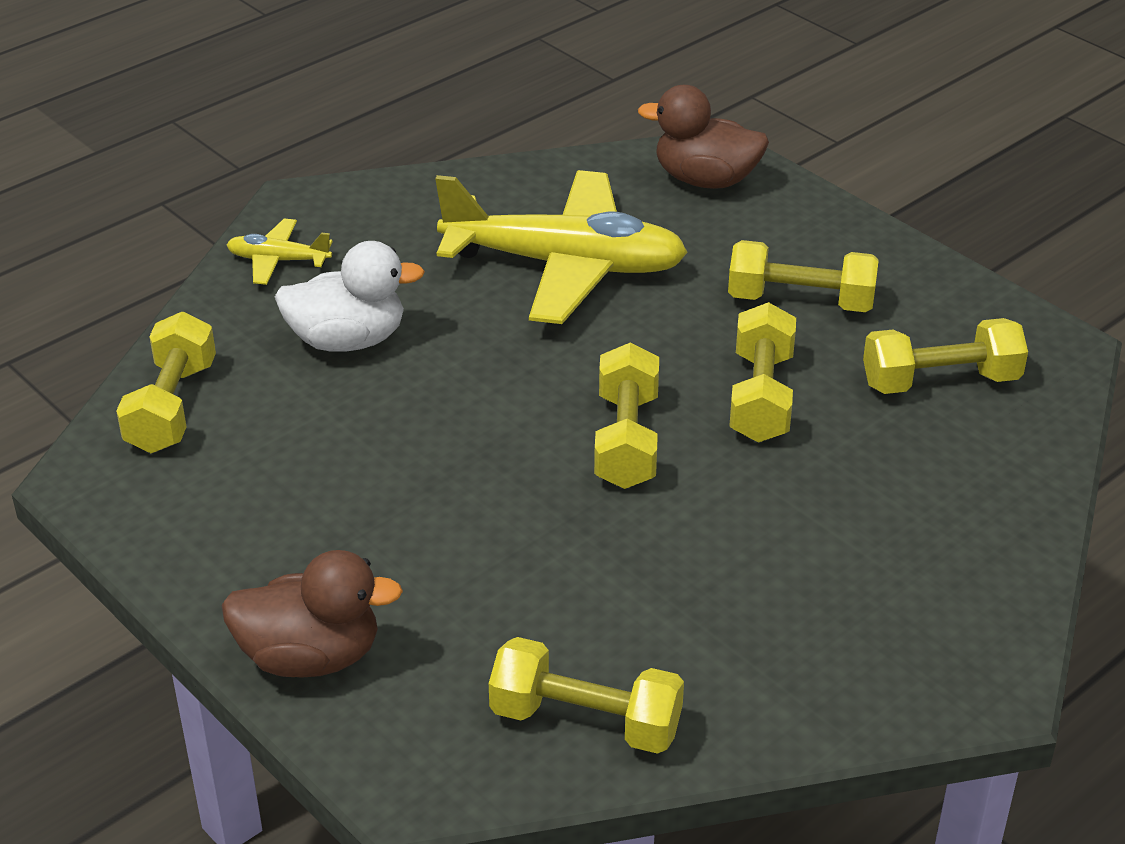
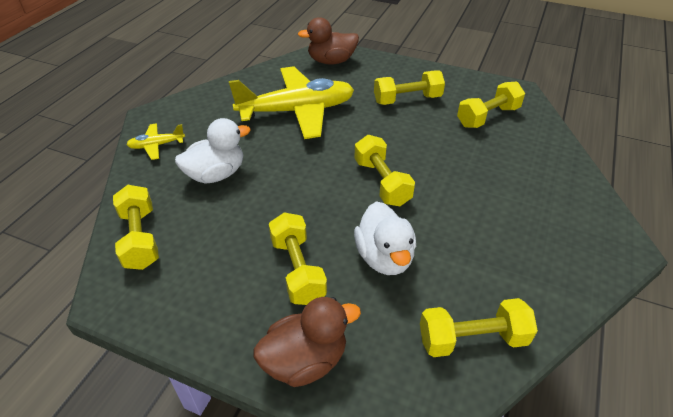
camera: 25 degrees left, 5 degrees up
yellow dumbbell [729,302,796,443] -> yellow dumbbell moved to [269,212,327,305]
none -> white duck [354,201,416,275]

